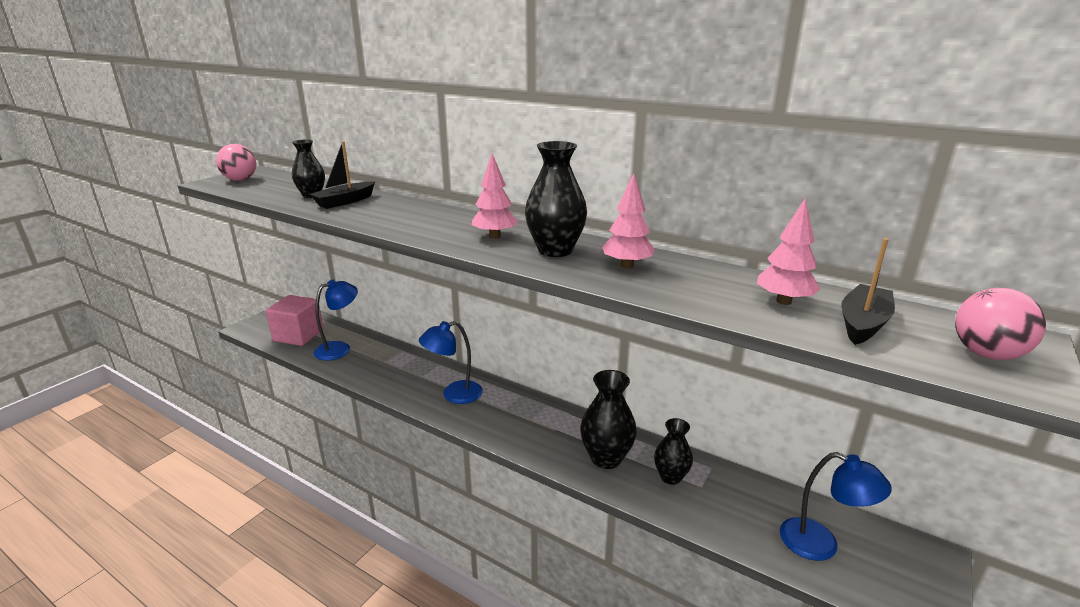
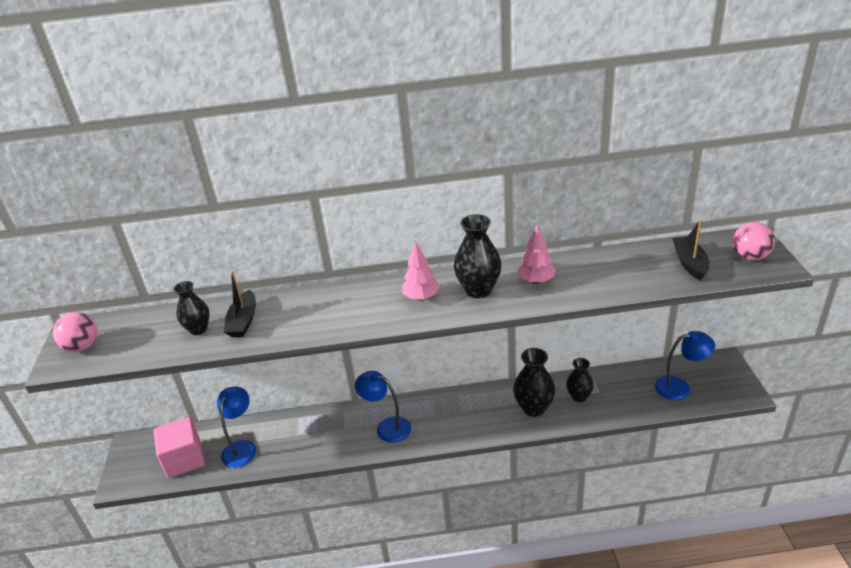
camera: 35 degrees left, 10 degrees up
blue lamp [419,321,483,404] -> blue lamp turned 90 degrees clockwise [355,371,411,443]
pink tree [757,198,820,305] -> none

